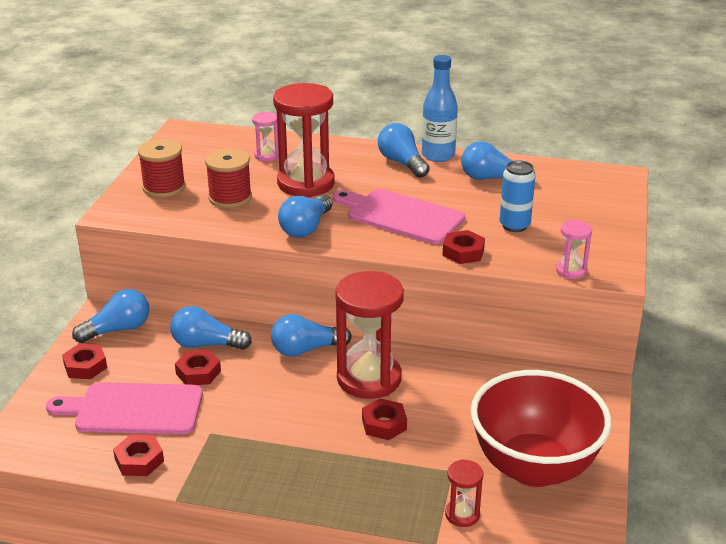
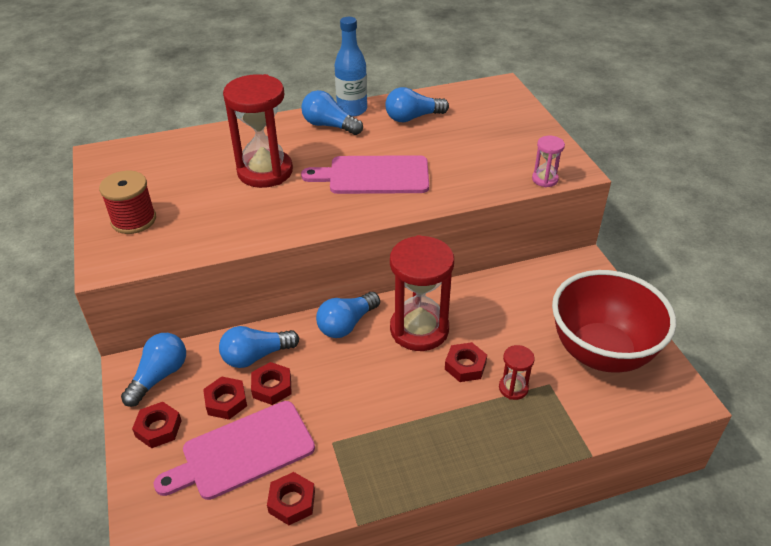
camera: 30 degrees left, 10 degrees up
red spool [205,148,252,208] -> none
pink hourglass [252,112,279,161] -> none
blue light bulb [278,194,333,238] -> none
red nut [442,230,485,264] -> red nut moved to [203,376,247,420]
red hourglass [445,459,484,527] -> red hourglass moved to [499,345,535,400]
blue can [500,160,535,232] -> none

